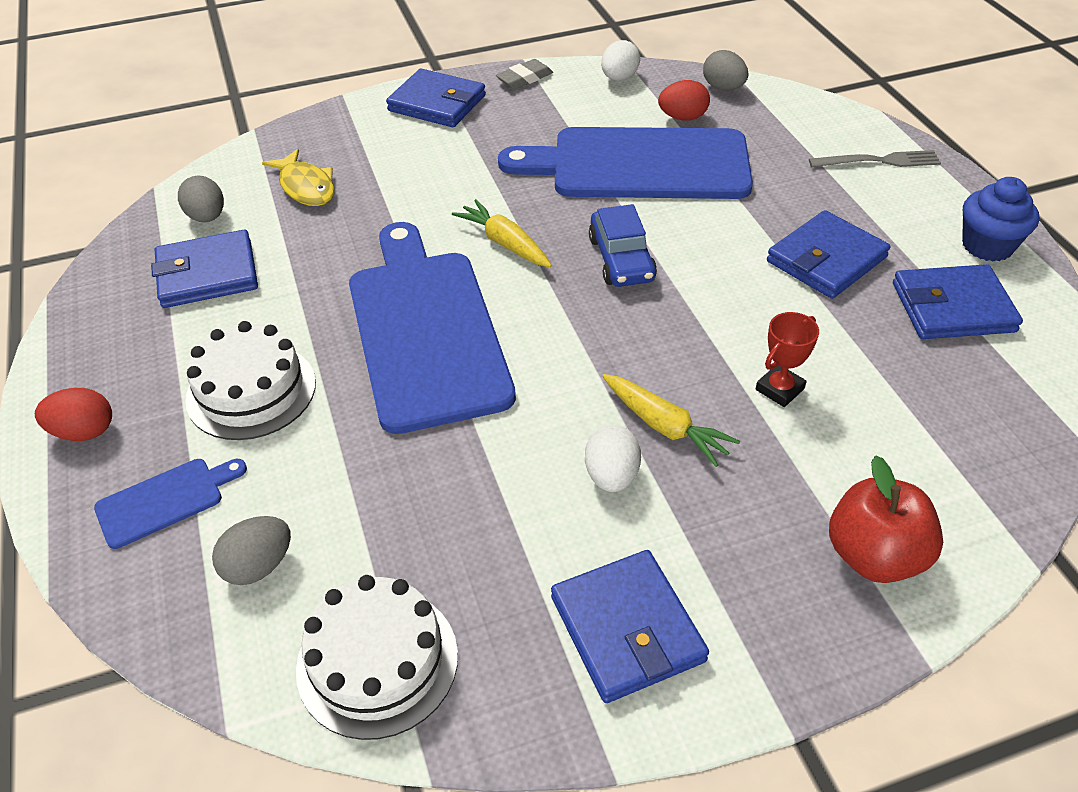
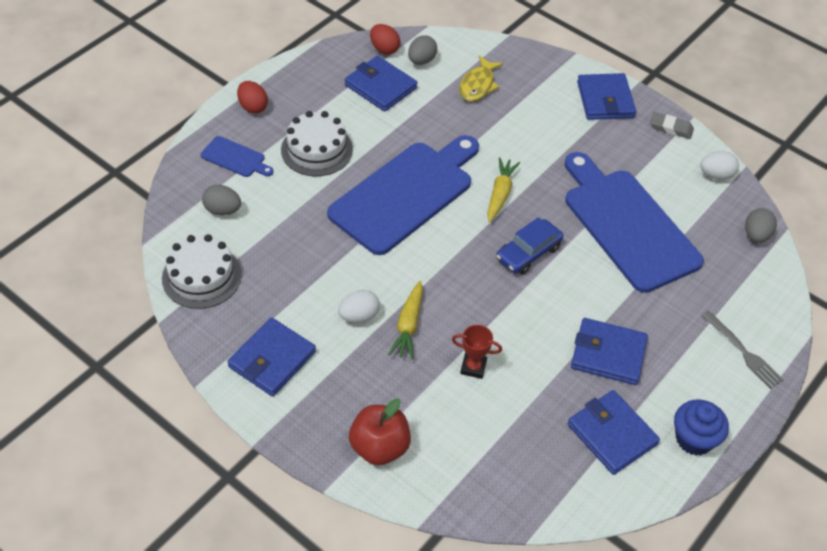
camera: 55 degrees right, 5 degrees up
red egg [658,80,710,121] -> red egg moved to [370,24,400,55]

